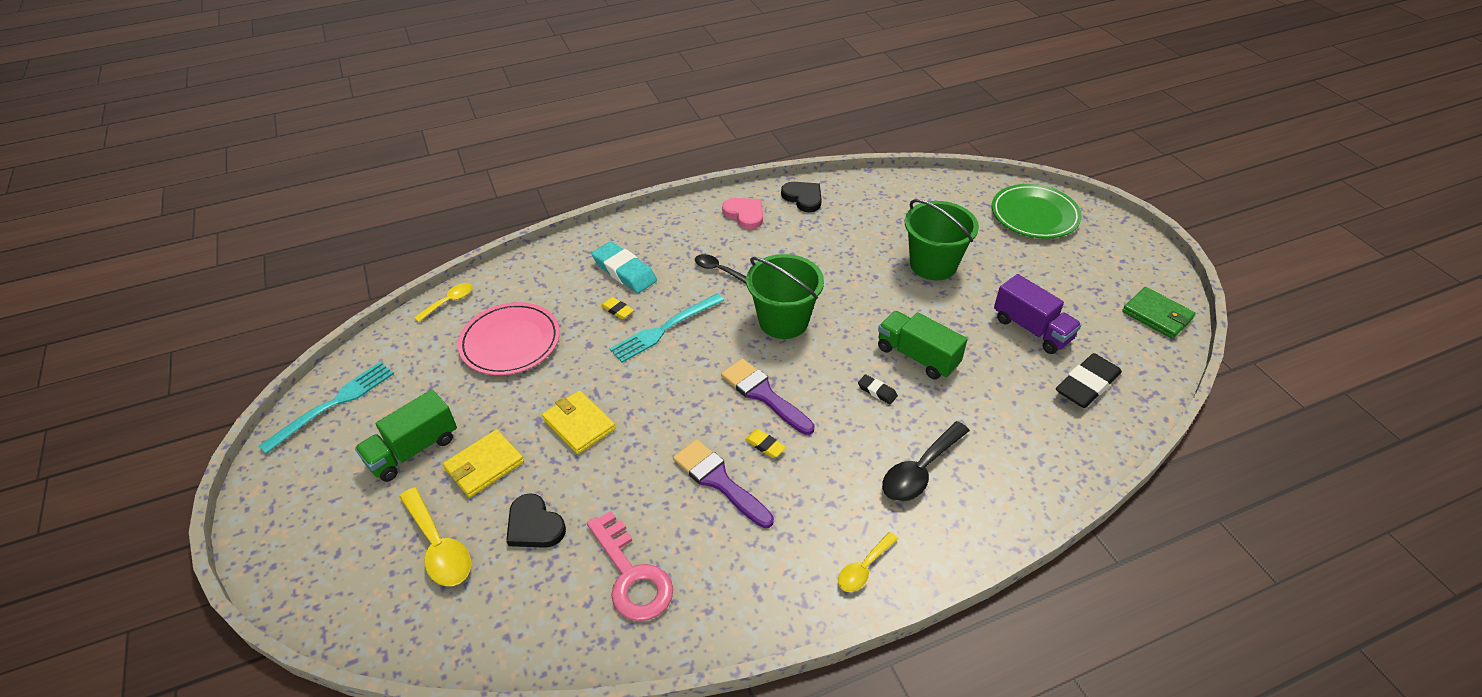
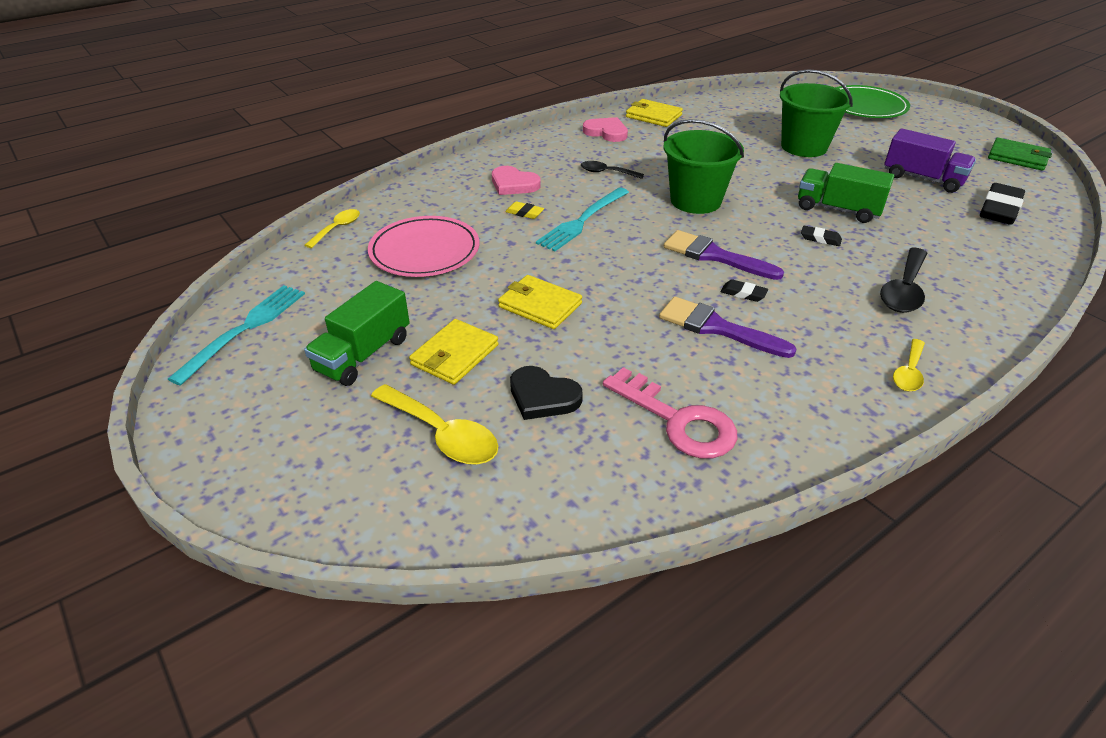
camera: 15 degrees left, 5 degrees down
turquoise eraser [592,241,657,293] -> pink heart [492,166,541,195]
yellow eraser [745,429,786,458] -> black eraser [721,280,768,302]
black heart [781,182,822,212] -> yellow wallet [626,99,683,127]

